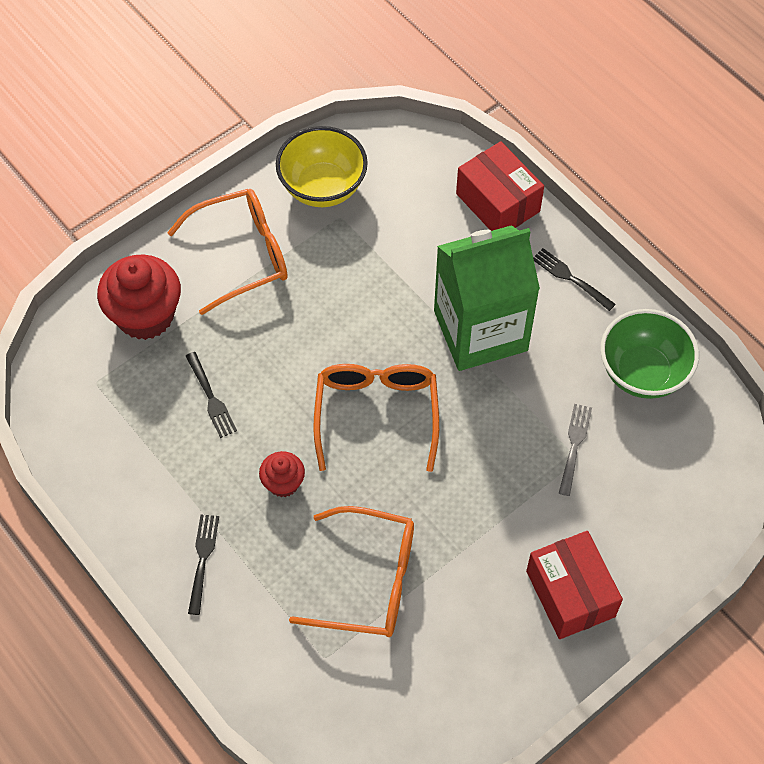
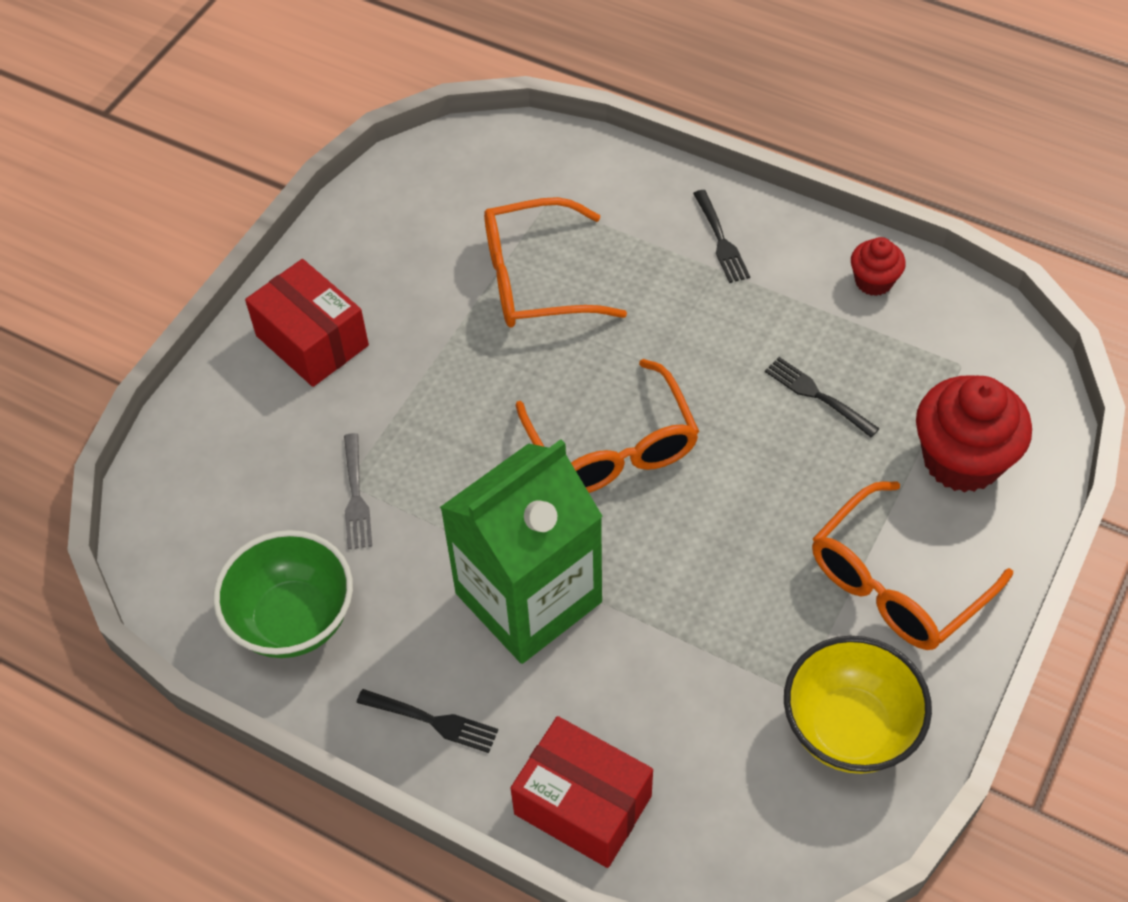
camera: 160 degrees right, 5 degrees down
red cupcake [259,451,305,497] -> red cupcake moved to [851,237,906,296]

